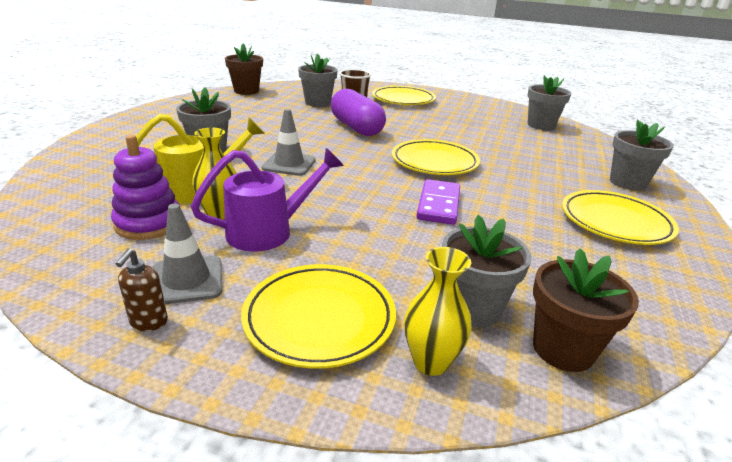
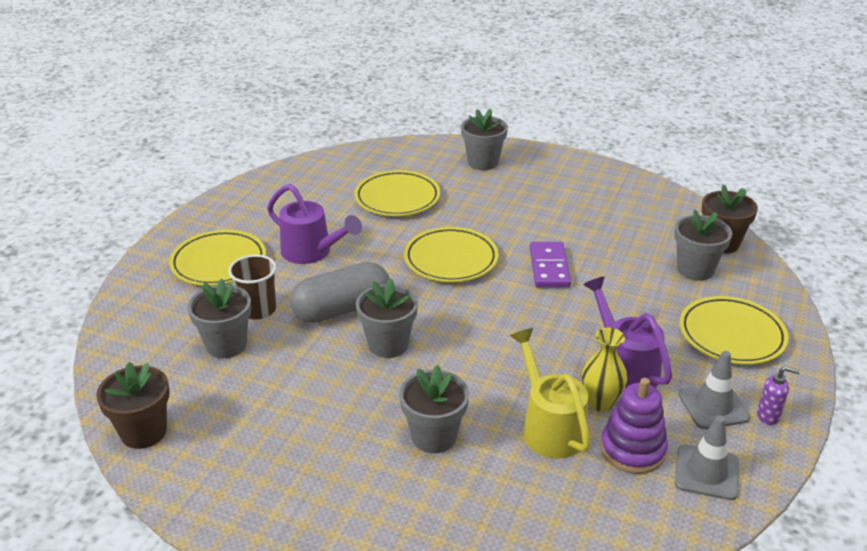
camera: 85 degrees left, 5 degrees up
brown soap dispenser [116,248,168,331] -> purple soap dispenser [757,366,800,425]
grey traffic cone [262,109,316,176] -> grey traffic cone moved to [675,415,739,500]
purple capsule [331,89,386,136] -> grey capsule [290,262,390,323]
yellow vase [404,247,472,376] -> none
purple domino [416,179,460,225] -> purple domino turned 75 degrees clockwise [530,242,571,288]
grey flower pot [527,75,572,130] -> grey flower pot moved to [356,279,418,358]
yellow plate [562,190,679,245] -> yellow plate moved to [354,170,440,216]
none -> purple watering can [267,184,362,264]

